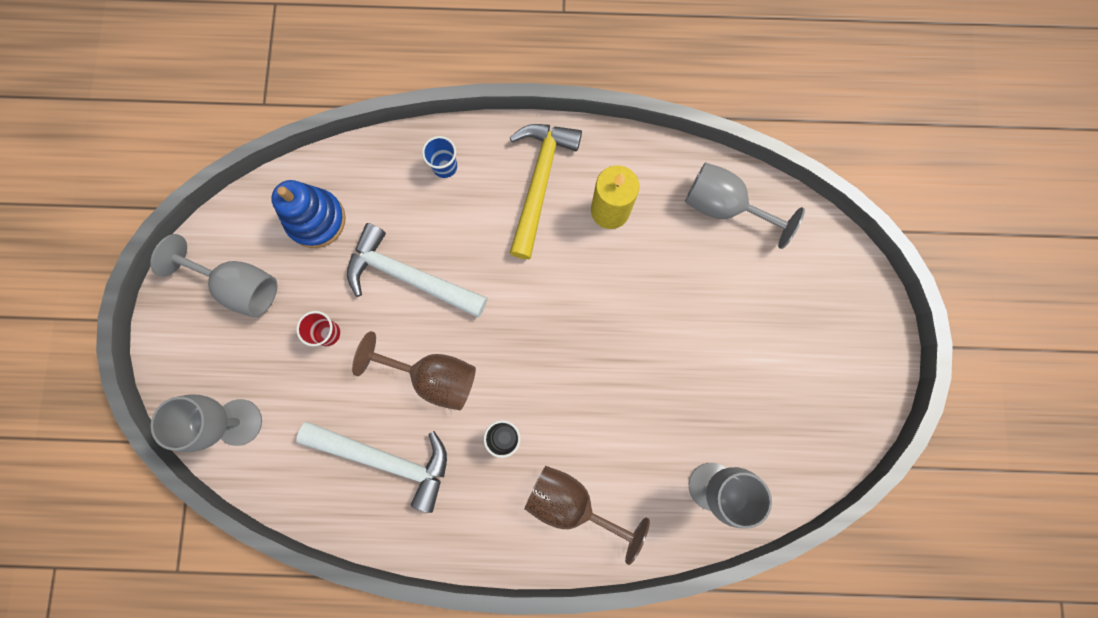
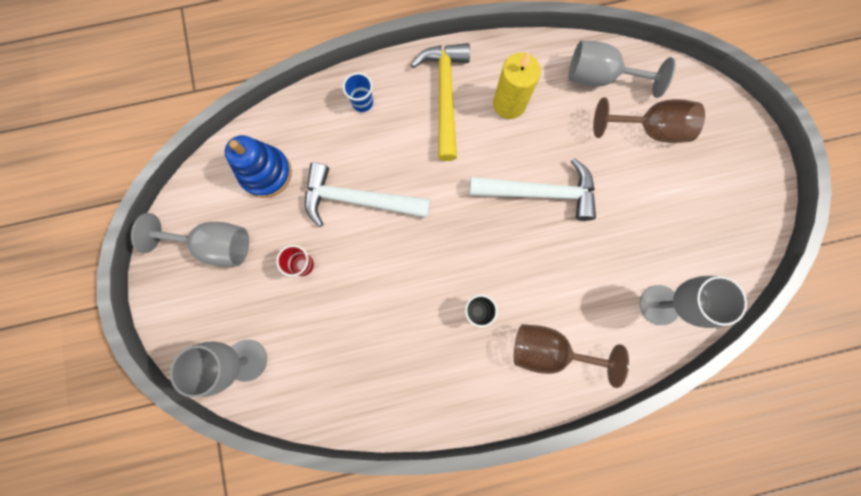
camera: 15 degrees left, 0 degrees up
white hammer [296,422,447,513] -> white hammer moved to [469,158,596,221]
brown goblet [352,331,476,410] -> brown goblet moved to [593,97,705,143]

